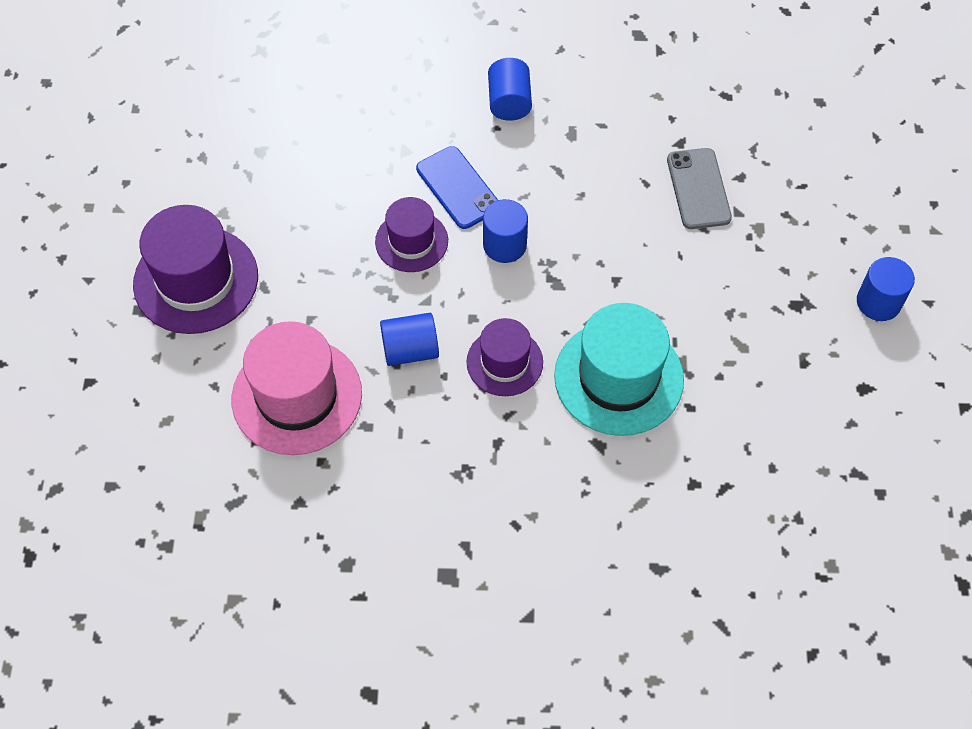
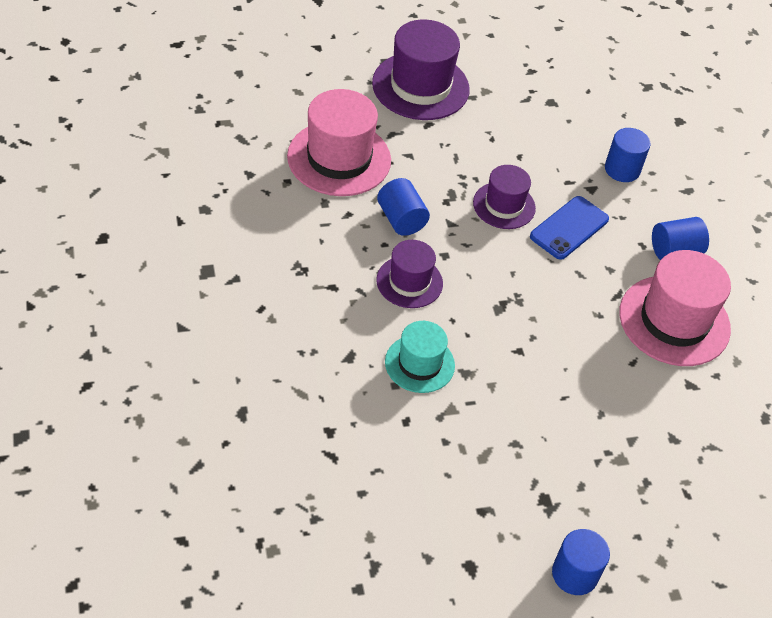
camera: 70 degrees right, 10 degrees down
blue cylinder [483,199,528,263] -> blue cylinder moved to [605,128,651,182]
turquoise hat [554,303,684,436] -> turquoise hat [385,321,455,393], size x0.60
grey phone [667,148,732,229] -> none
none -> pink hat [619,250,731,366]

